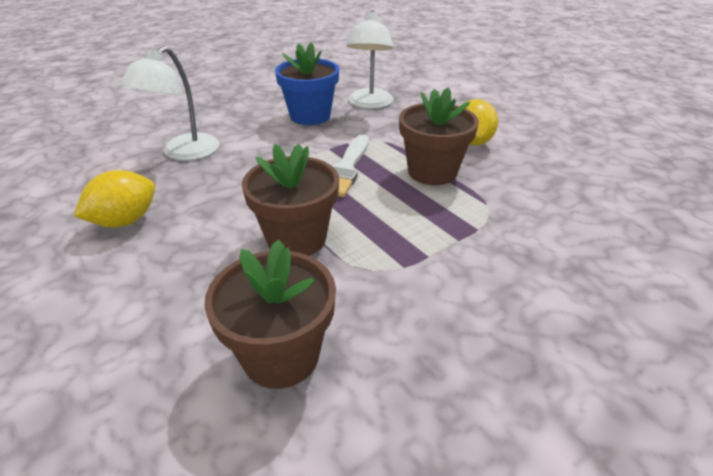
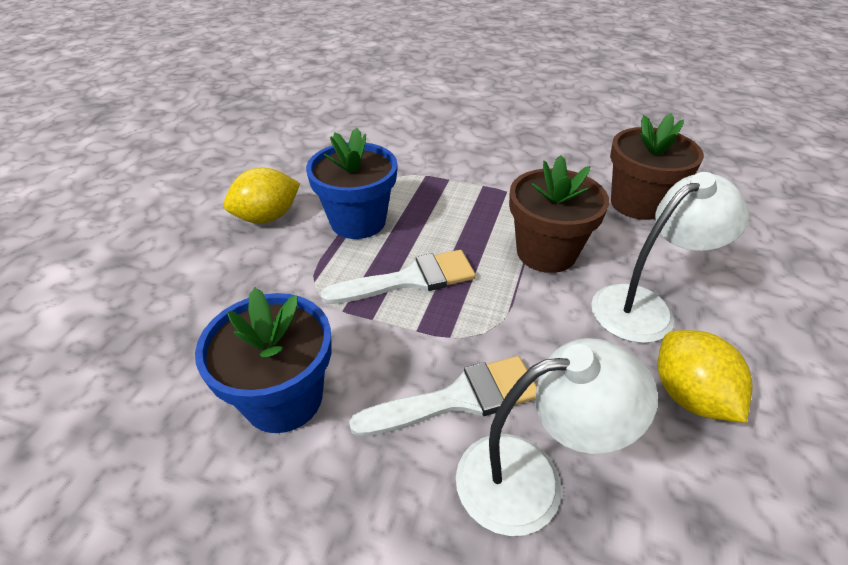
camera: 125 degrees left, 5 degrees up
yellow lemon [74,170,155,227] -> yellow lemon turned 60 degrees clockwise [658,330,753,423]
white lamp [346,10,394,109] -> white lamp moved to [591,172,750,343]
brown flower pot [399,87,479,185] -> blue flower pot [306,128,398,239]
none -> white brush [349,356,537,437]

